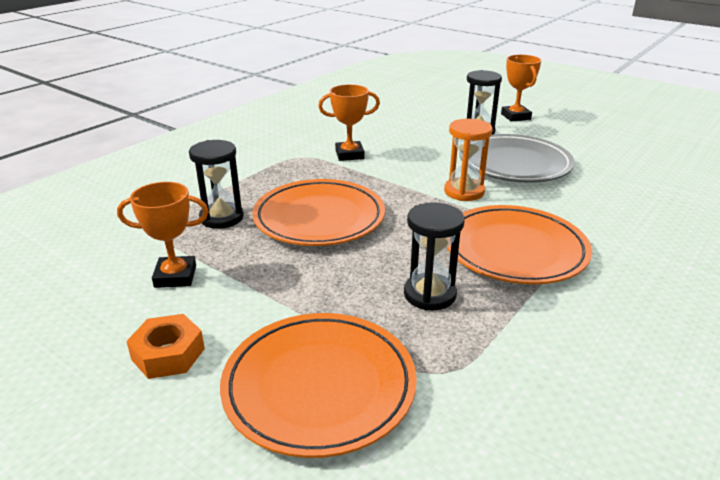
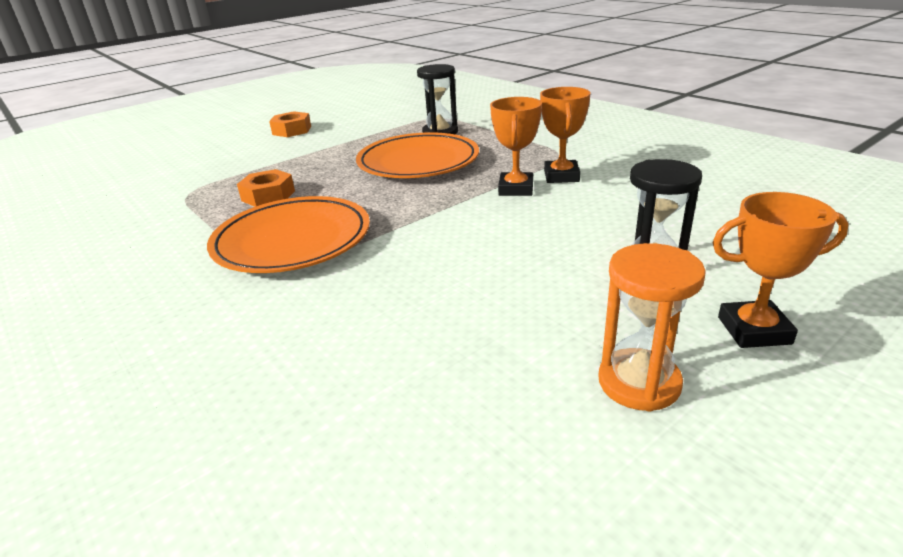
camera: 105 degrees right, 0 degrees up
orange trophy [117,182,209,288] -> orange trophy moved to [490,97,542,196]
orange plate [220,313,417,458] -> none
black hourglass [404,202,465,311] -> orange nut [237,169,295,207]
orange hourglass [444,119,492,201] -> orange hourglass moved to [598,243,706,412]
grey plate [459,134,575,183] -> none

